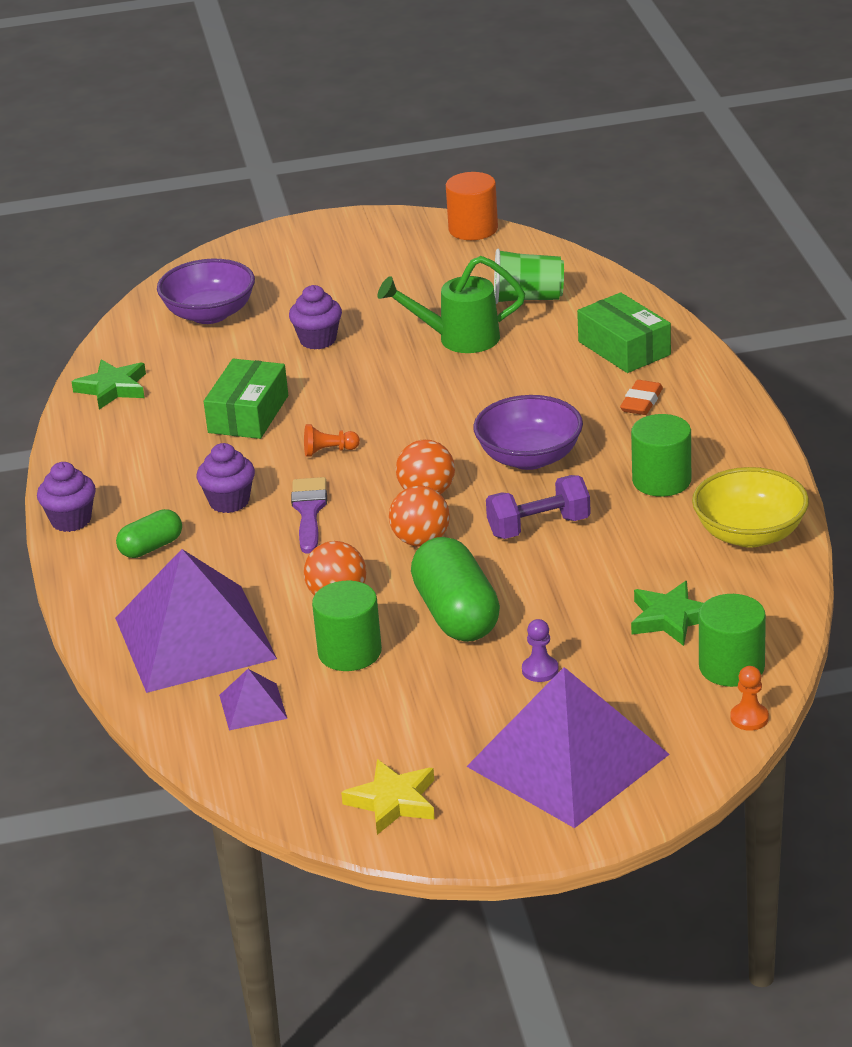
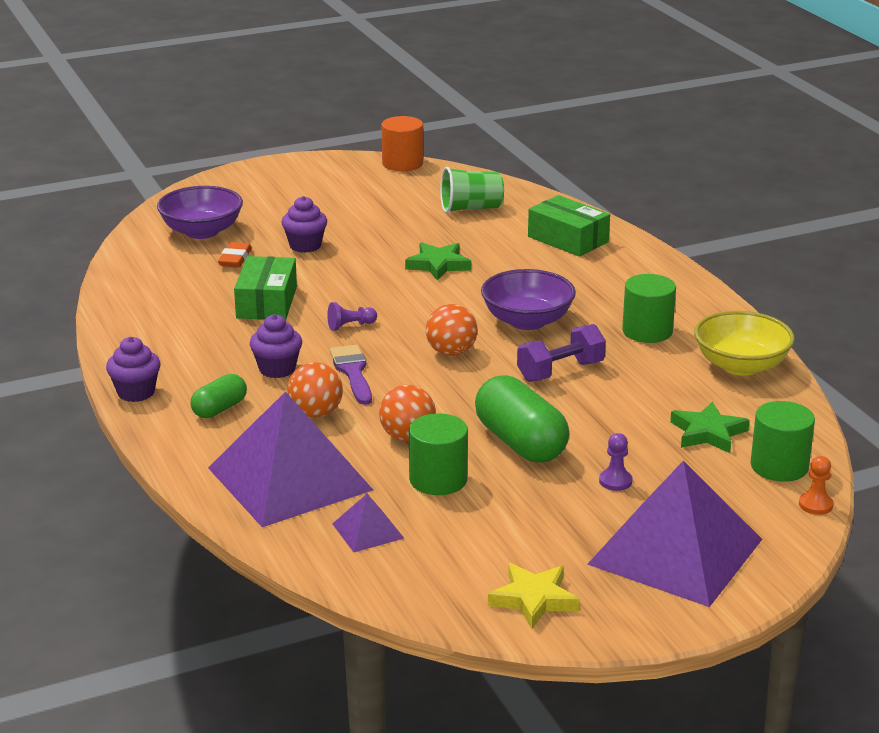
camera: 15 degrees left, 5 degrees down
green star [71,359,146,410] -> green star moved to [405,242,471,281]
orange pawn [304,424,360,457] -> purple pawn [327,302,377,331]
green watering can [377,256,525,353] -> none
orange ball [389,486,450,547] -> orange ball moved to [287,362,343,418]
orange eraser [620,380,663,415] -> orange eraser moved to [218,242,252,268]

